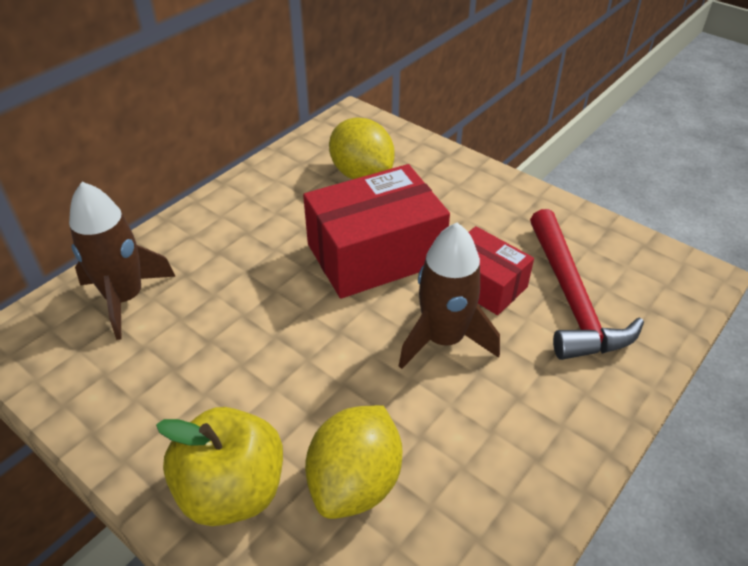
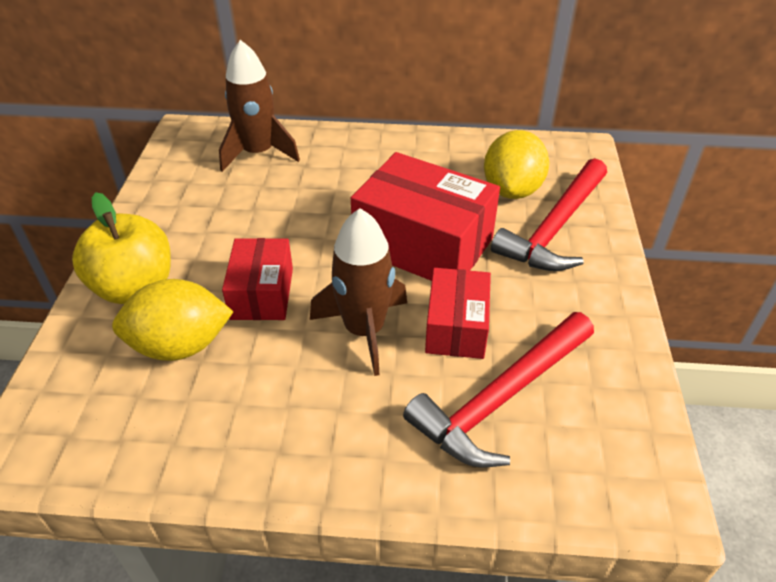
camera: 55 degrees right, 0 degrees up
none -> red box [222,238,293,320]
none -> red hammer [491,158,607,271]

